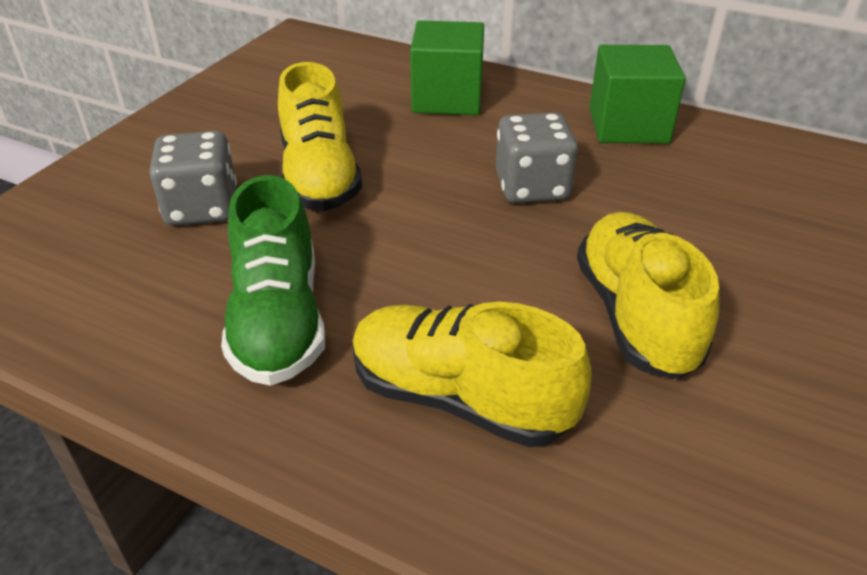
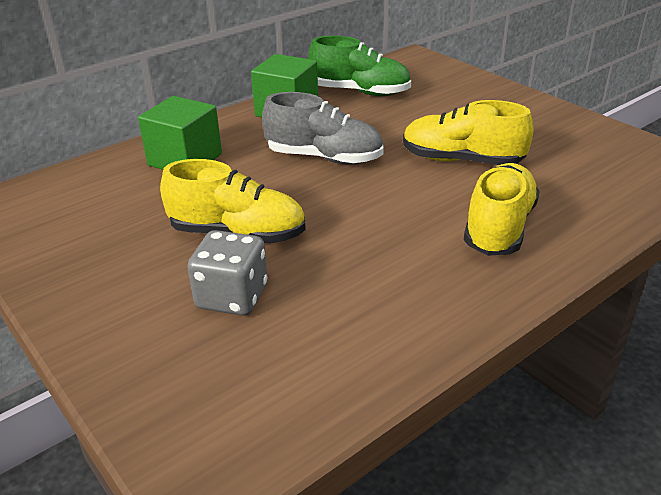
camera: 65 degrees left, 5 degrees down
green shoe [221,175,325,386] -> green shoe moved to [308,36,411,96]
yellow shoe [352,302,592,447] -> yellow shoe turned 150 degrees clockwise [464,163,540,256]
grey dice [496,112,578,203] -> grey shoe [262,92,384,164]

